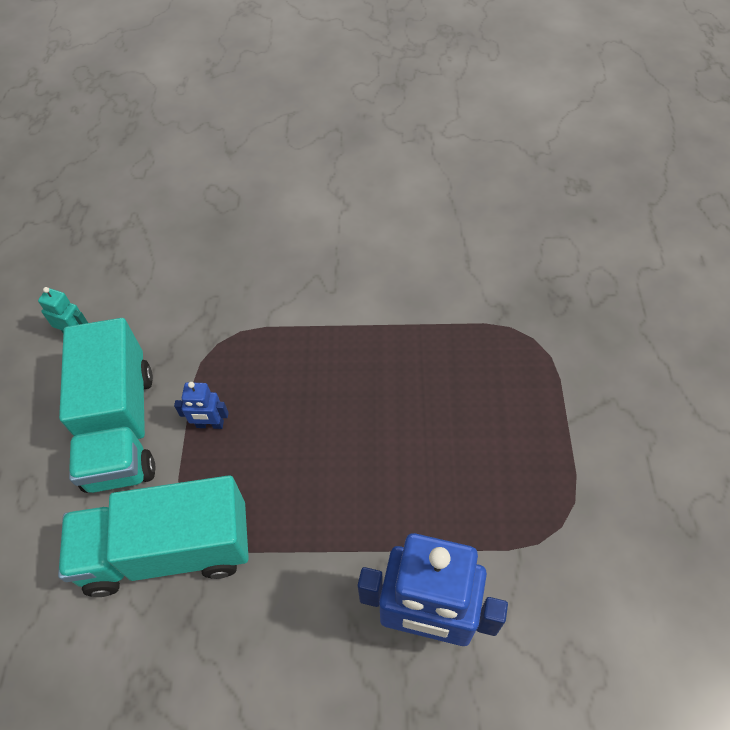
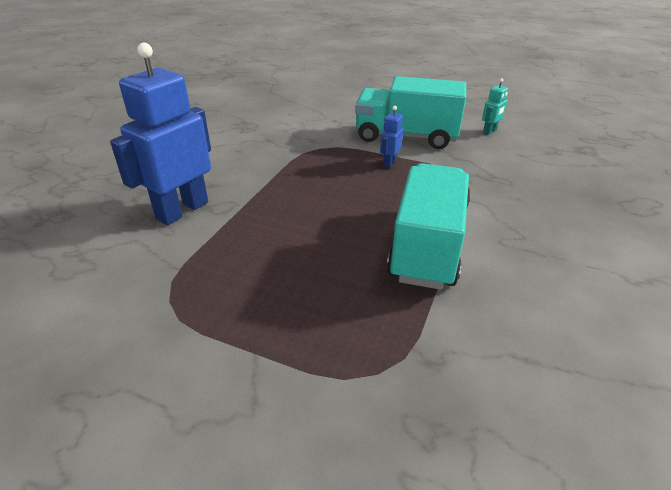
camera: 110 degrees right, 20 degrees down
turquoise truck [58,475,249,597] -> turquoise truck moved to [387,163,469,290]

